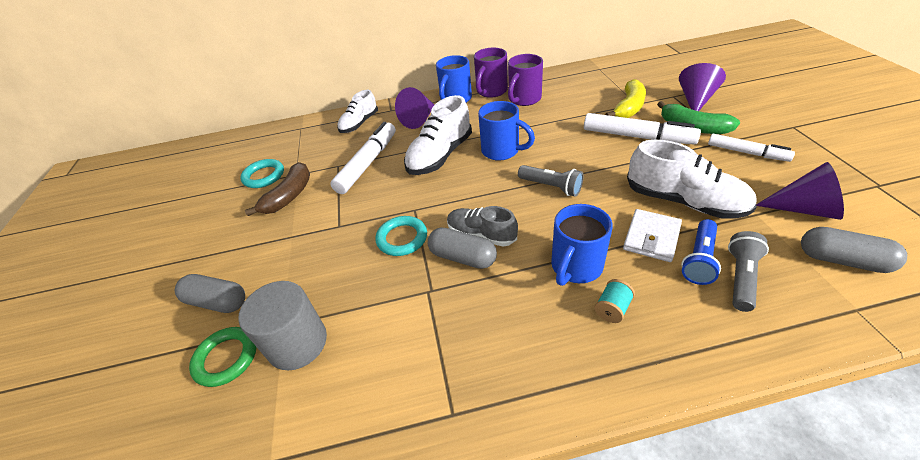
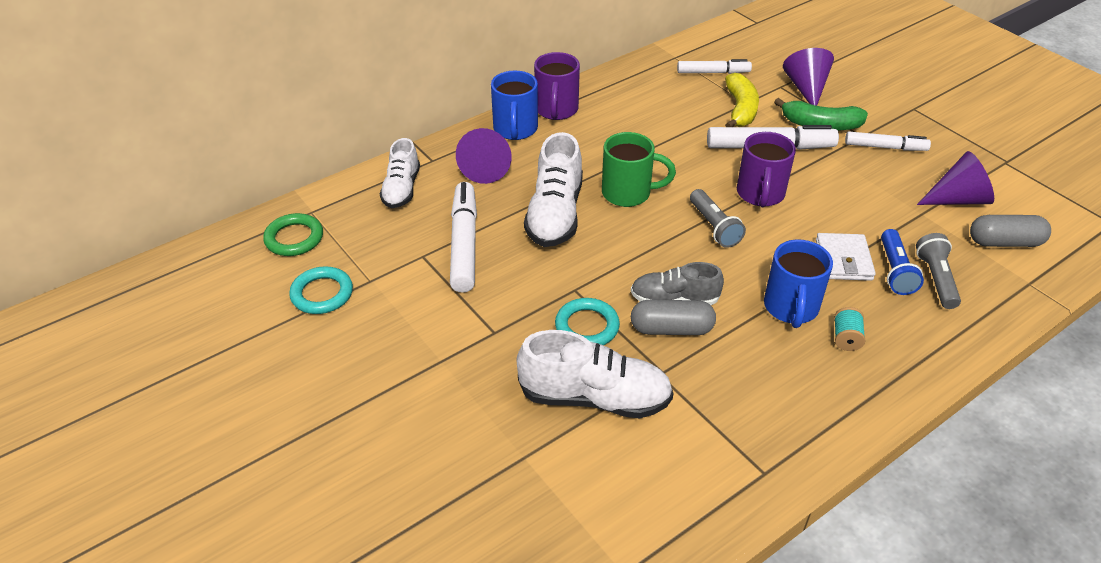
camera: 30 degrees left, 0 degrees up
grey capsule [175,274,245,313] -> none
green ring [189,327,257,387] -> green ring moved to [263,213,323,256]
grey cylinder [238,281,327,371] -> none
brown banana [245,162,310,216] -> none
blue mug [478,101,535,161] -> green mug [602,132,676,207]
purple mug [508,54,543,106] -> purple mug moved to [737,132,796,207]
grey flashlight [518,165,583,197] -> grey flashlight turned 60 degrees clockwise [690,189,746,248]
white shoe [627,140,757,219] -> white shoe moved to [517,330,674,419]
none -> white marker [677,59,752,74]

